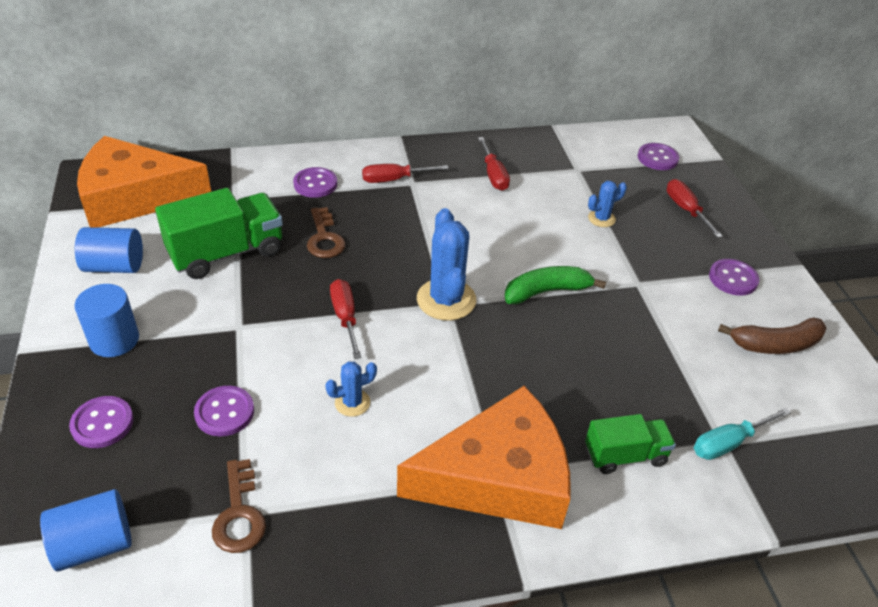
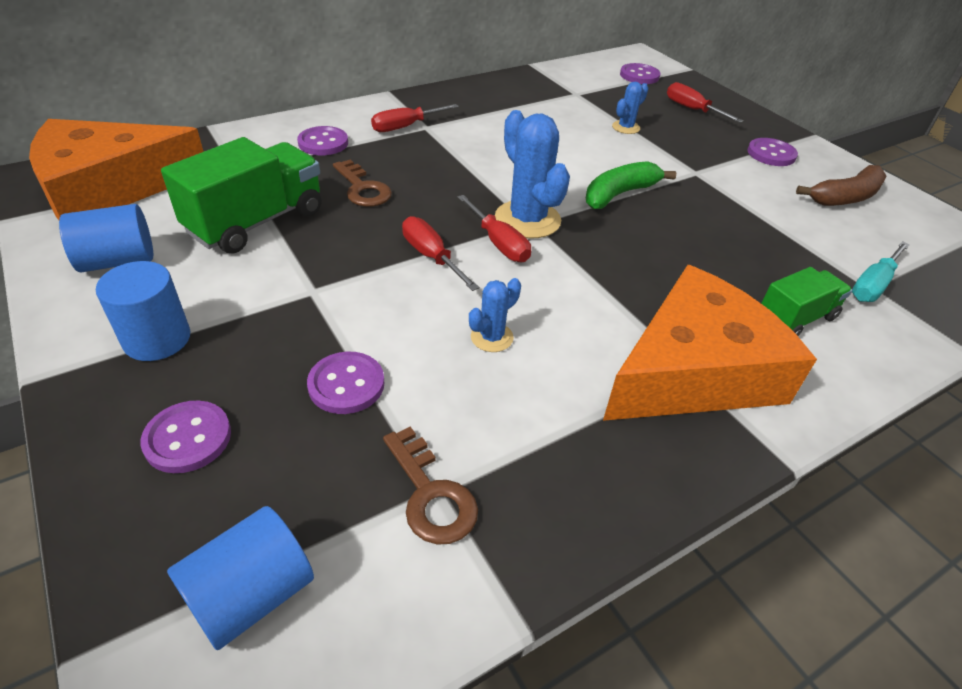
camera: 20 degrees left, 0 degrees up
red screwdriver [478,137,510,191] -> red screwdriver moved to [457,195,531,262]

